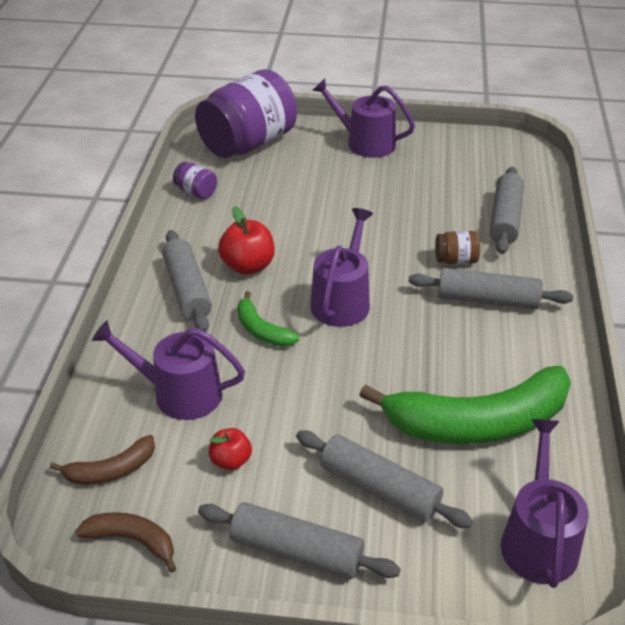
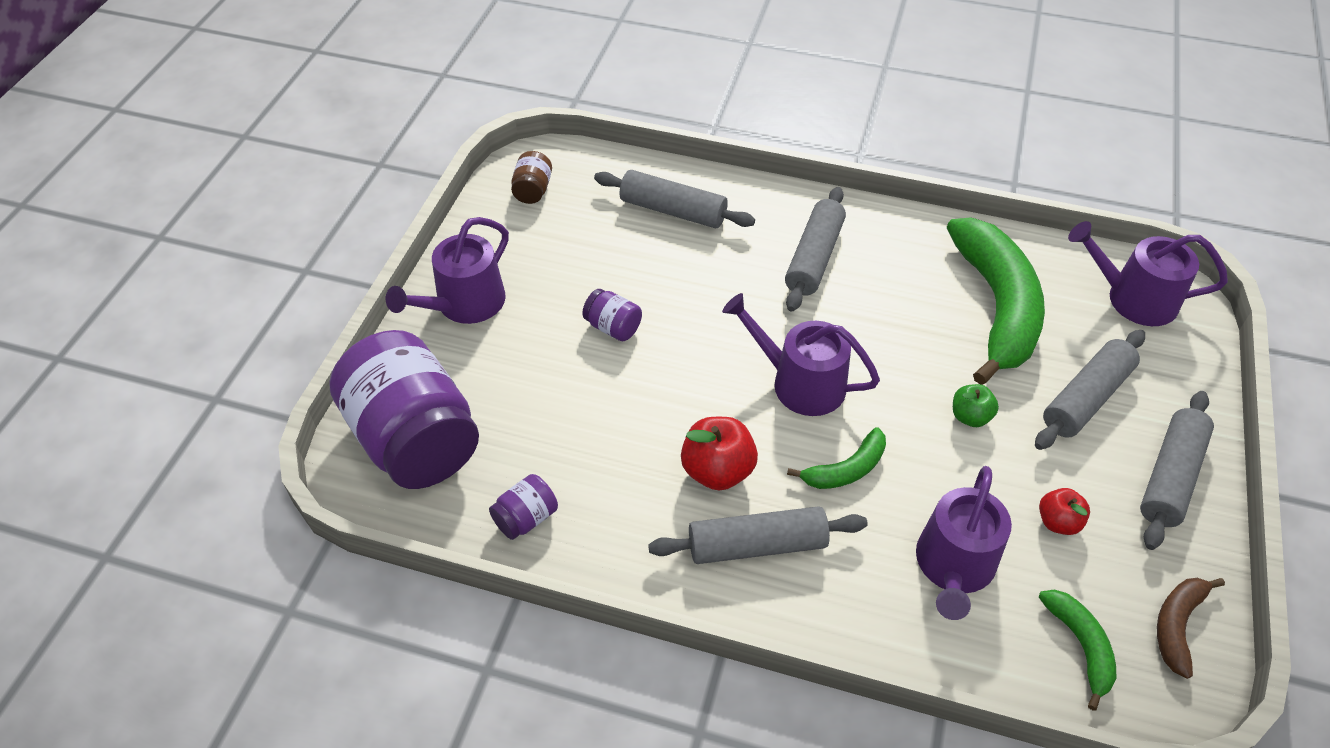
camera: 80 degrees left, 10 degrees up
brown banana [50,435,155,485] -> green banana [1039,590,1116,711]
brown jar [435,231,480,264] -> brown jar moved to [511,151,552,204]
none -> purple jar [582,289,642,341]
none -> green apple [953,384,999,427]

